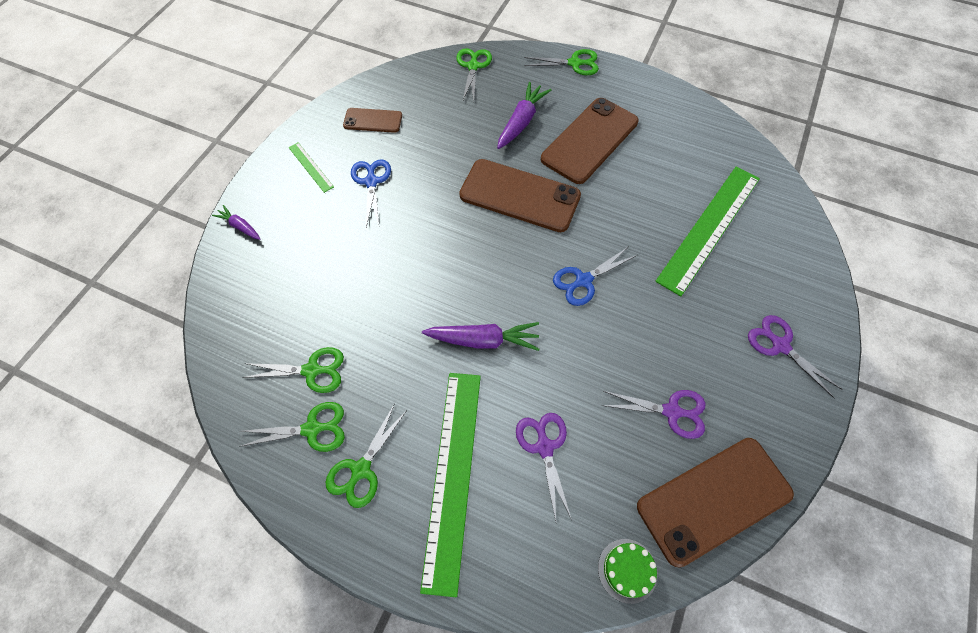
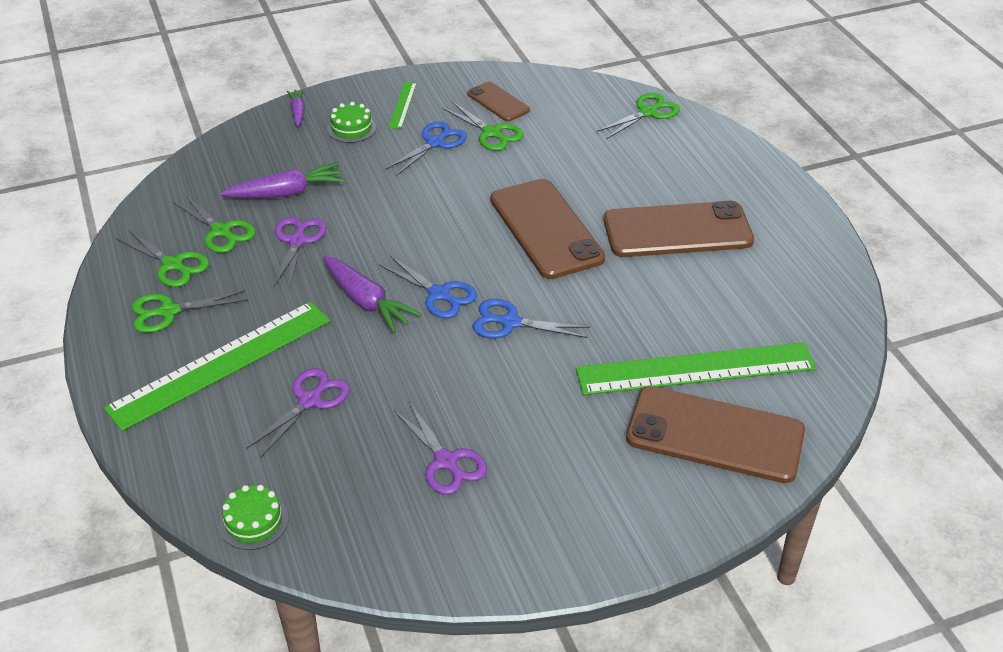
camera: 45 degrees right, 20 degrees down
purple carrot [497,82,551,149] -> purple carrot moved to [220,162,345,198]
green scissors [524,49,599,75] -> green scissors moved to [442,101,524,151]
brown phone [637,438,794,567] -> brown phone moved to [626,386,805,483]
purple scissors [748,315,843,399] -> purple scissors moved to [273,217,327,290]
none -> green cake [327,102,376,143]
none -> blue scissors [379,256,477,318]

